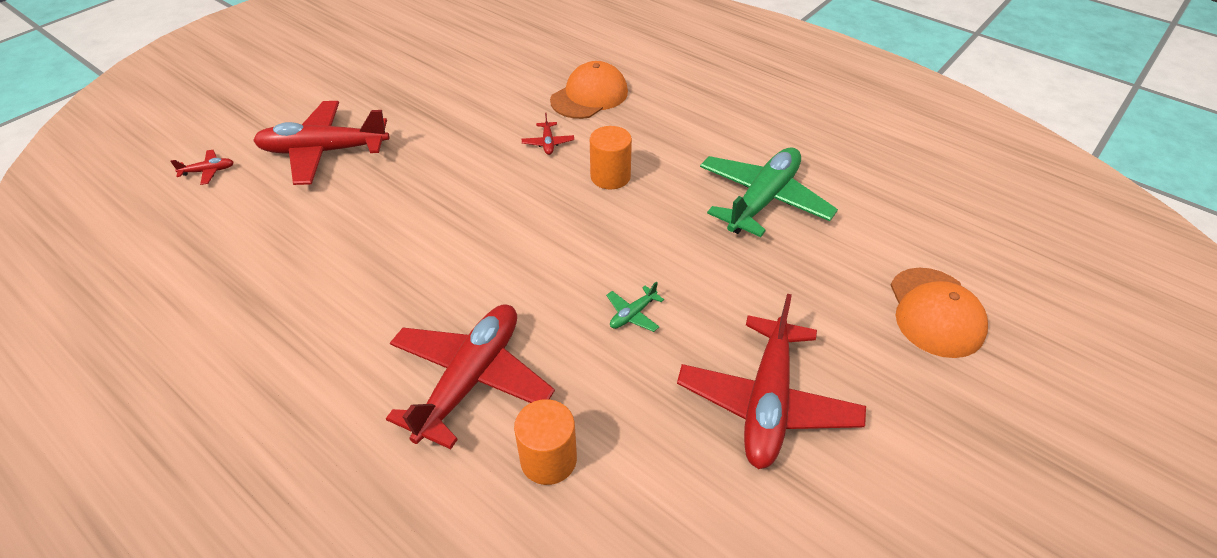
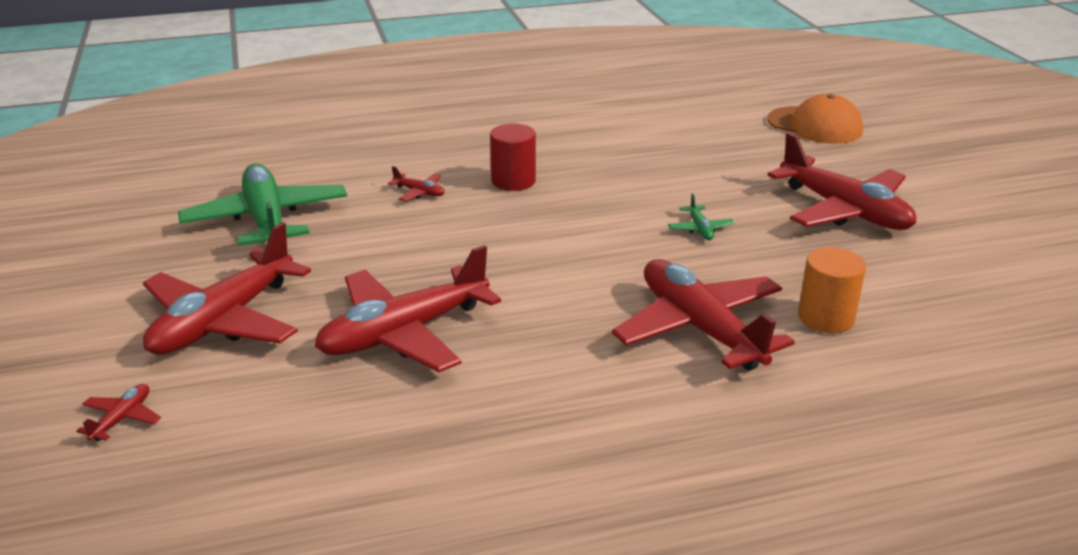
camera: 55 degrees left, 15 degrees down
orange cap [550,61,628,119] -> none
orange cylinder [590,126,632,189] -> red cylinder [490,124,536,191]
green plane [700,147,838,237] -> green plane moved to [178,164,347,245]
none -> red plane [315,245,501,372]

